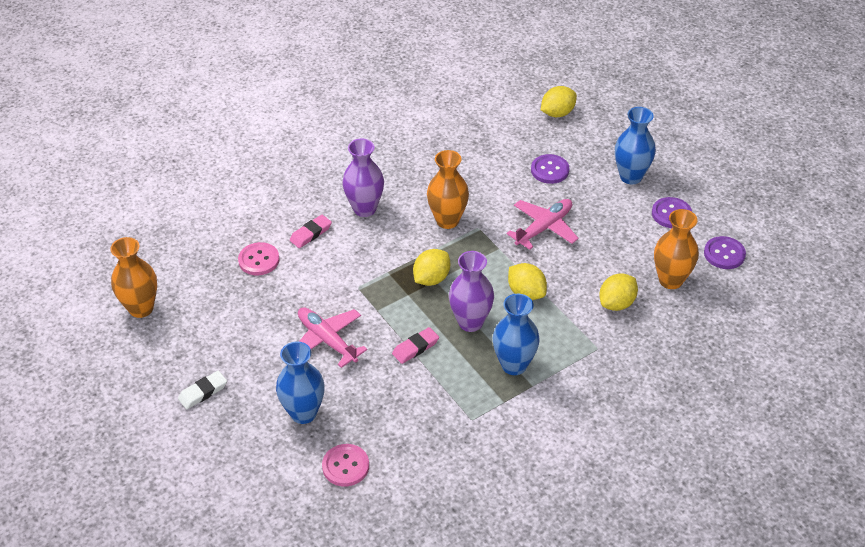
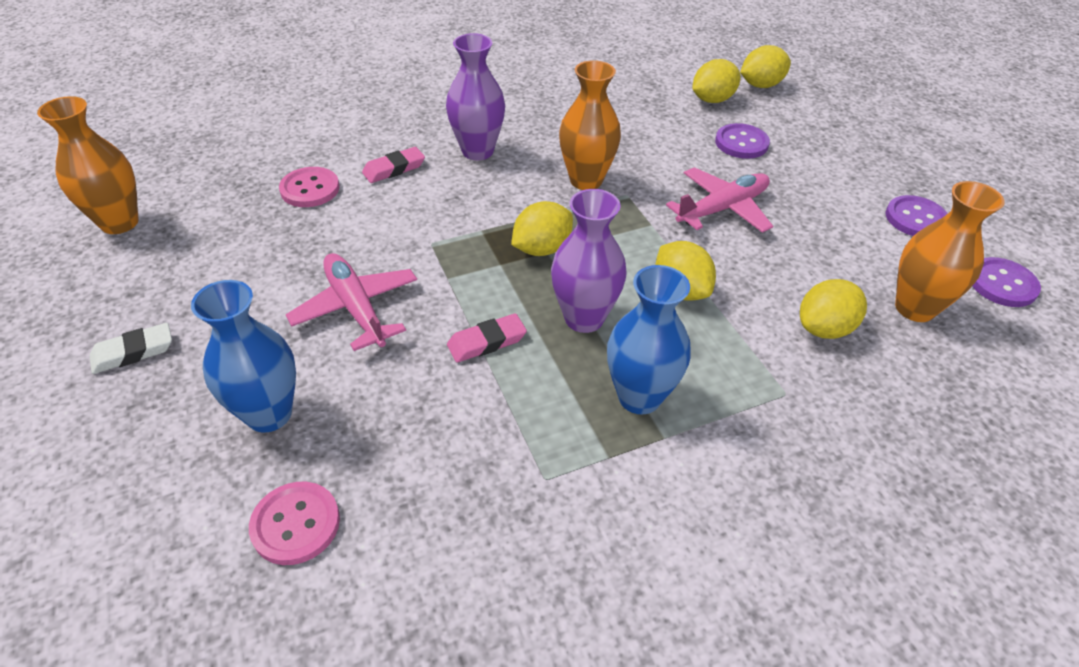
camera: 10 degrees right, 0 degrees up
blue vase [615,107,656,184] -> none
none -> yellow lemon [692,59,741,103]

